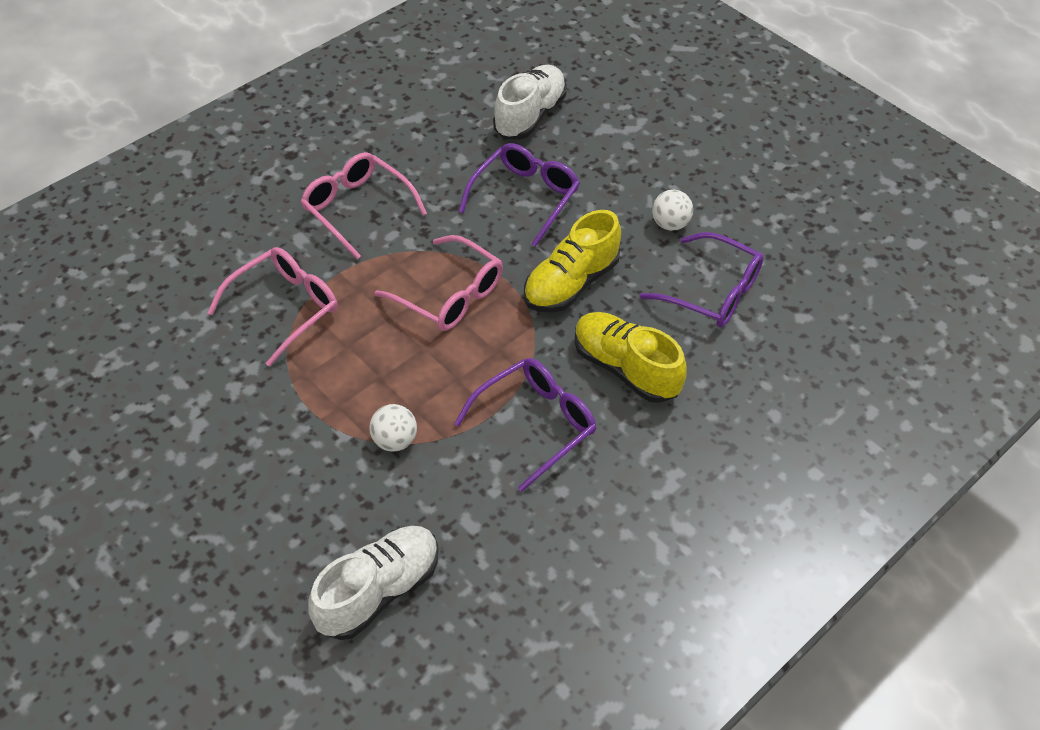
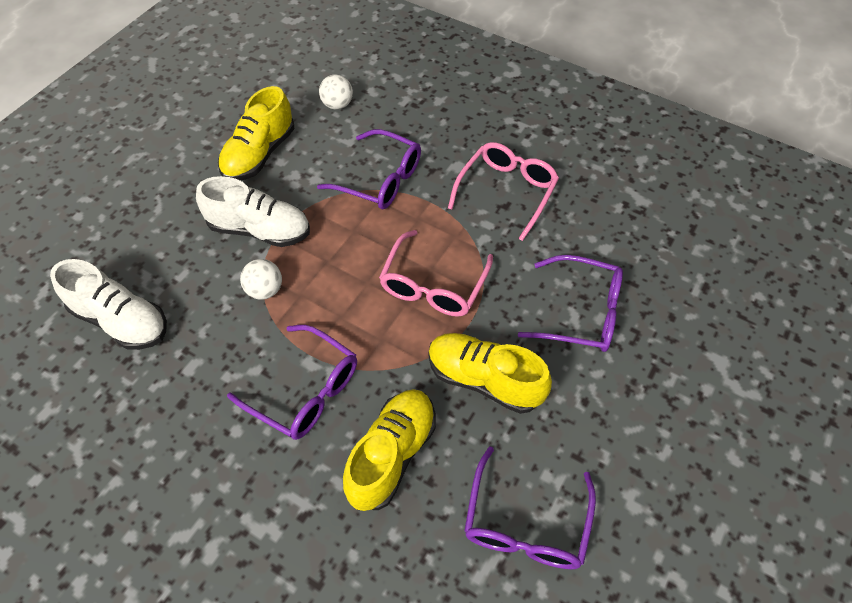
camera: 75 degrees right, 5 degrees up
pink glasses [207,247,338,367] -> purple glasses [317,129,421,209]
white shoe [493,65,567,139] -> white shoe moved to [196,176,310,247]
white ball [652,190,693,231] -> white ball moved to [319,75,353,109]
none -> yellow shoe [218,86,294,180]

